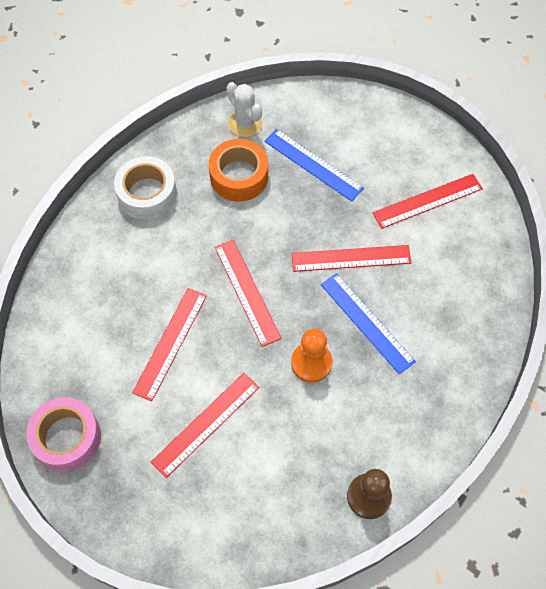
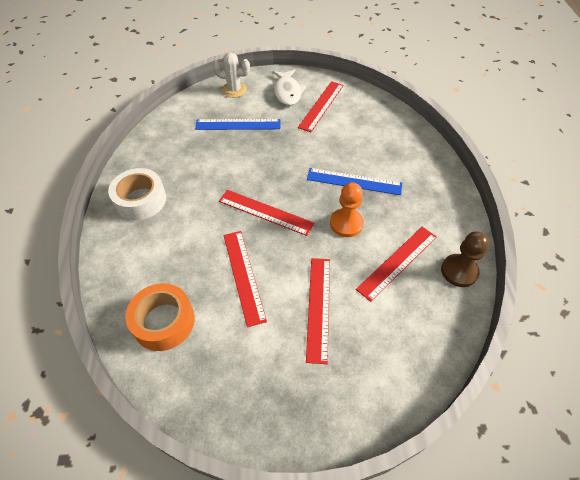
camera: 40 degrees left, 10 degrees down
pink tape [26,397,101,472] -> none
orange tape [209,139,268,202] -> orange tape moved to [125,283,195,351]
white cactus [226,82,263,137] -> white cactus moved to [213,52,250,98]
red ruler [292,245,411,272] -> red ruler moved to [356,227,437,302]
none -> white fish [272,69,306,106]

